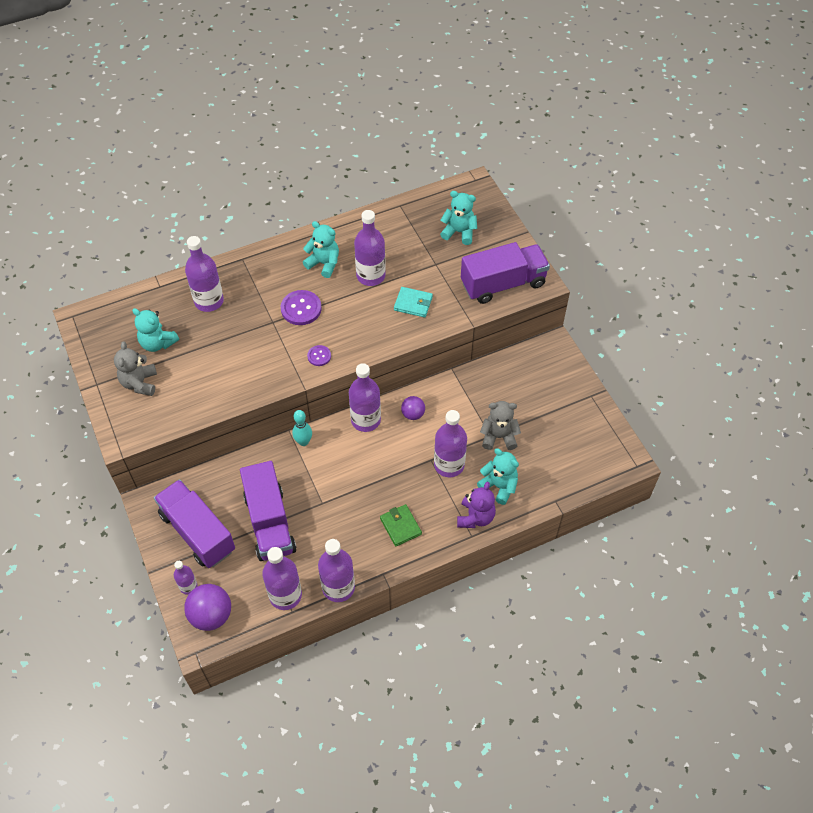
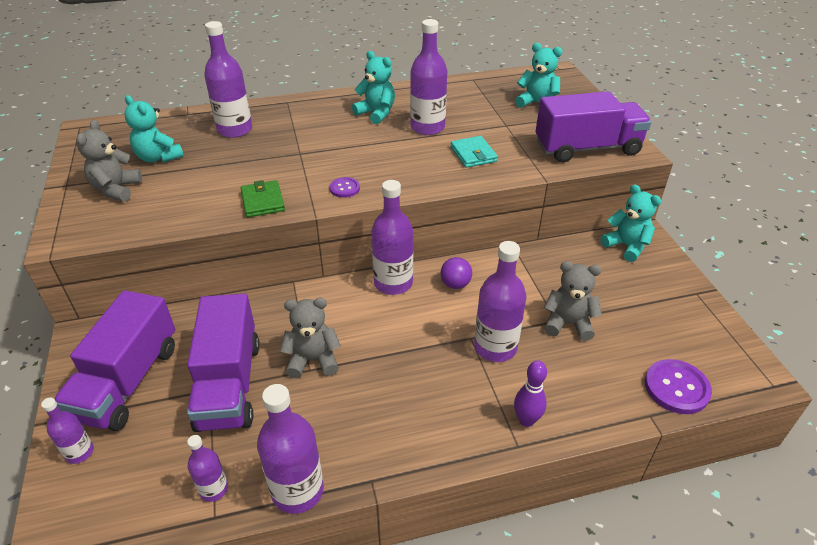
camera: 10 degrees right, 15 degrees down
purple truck [154,479,235,568] -> purple truck turned 135 degrees counterclockwise [55,290,175,431]
purple ball [184,584,231,631] -> none
purple bottle [262,547,302,610] -> purple bottle [187,435,228,502], size x0.55
purple button [281,290,322,325] -> purple button moved to [645,359,712,414]
turquoise bowling pin [292,410,312,446] -> none
green wallet [380,504,422,546] -> green wallet moved to [241,180,285,217]
turquoise wallet [394,287,433,317] -> turquoise wallet turned 45 degrees clockwise [451,136,498,168]
purple teddy bear [457,482,496,528] -> purple bowling pin [514,361,547,427]
turquoise teddy bear [477,448,519,505] -> turquoise teddy bear moved to [601,184,661,262]
none -> grey teddy bear [280,298,341,378]

